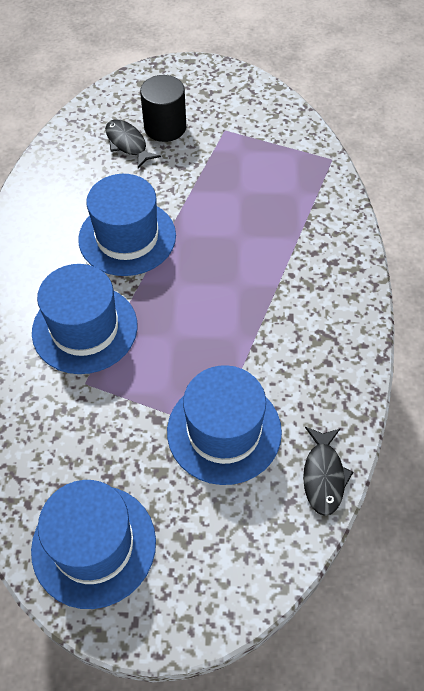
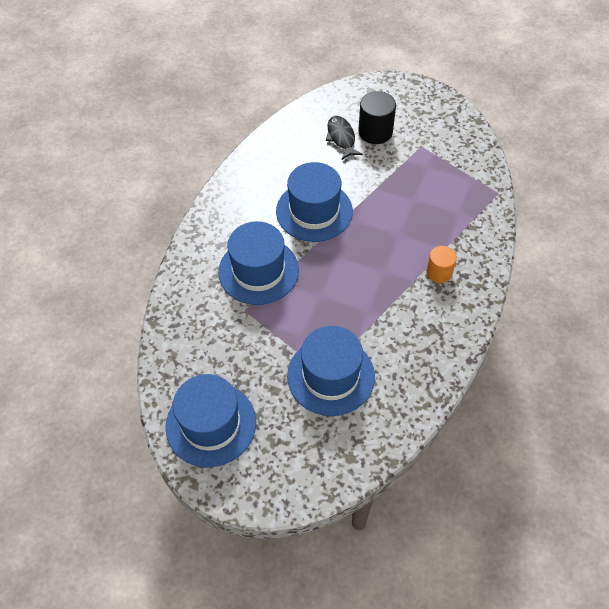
camera: 20 degrees right, 0 degrees up
black fish [303,427,353,516] -> none
none -> orange cylinder [426,246,457,283]

